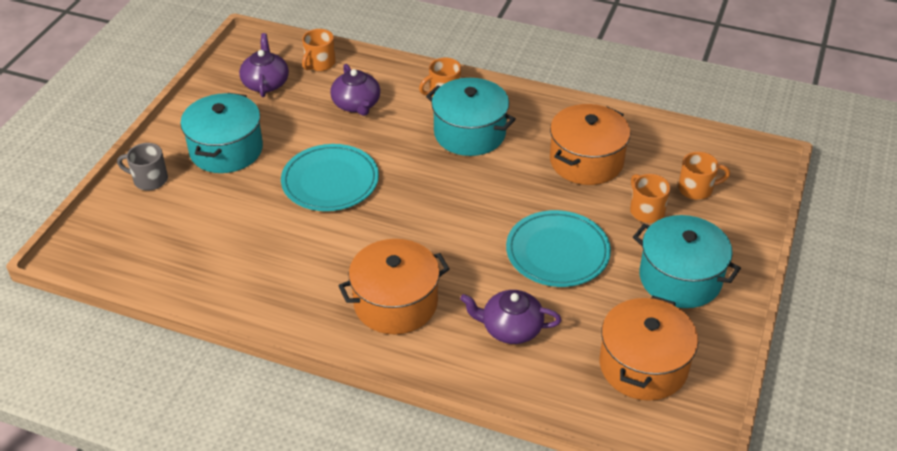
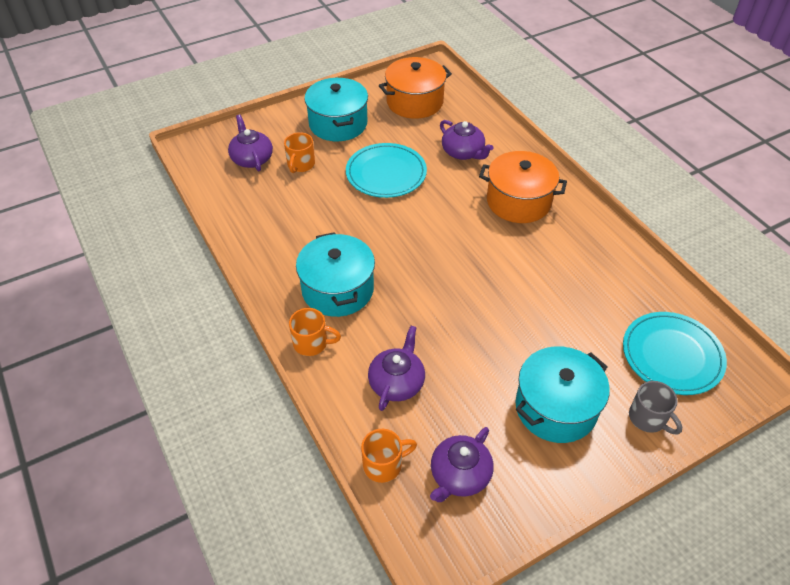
camera: 140 degrees left, 5 degrees up
turquoise plate [281,144,379,211] -> turquoise plate moved to [623,312,727,395]
orange pot [550,104,630,185] -> none
orange mug [678,152,730,200] -> purple teapot [228,115,273,171]

